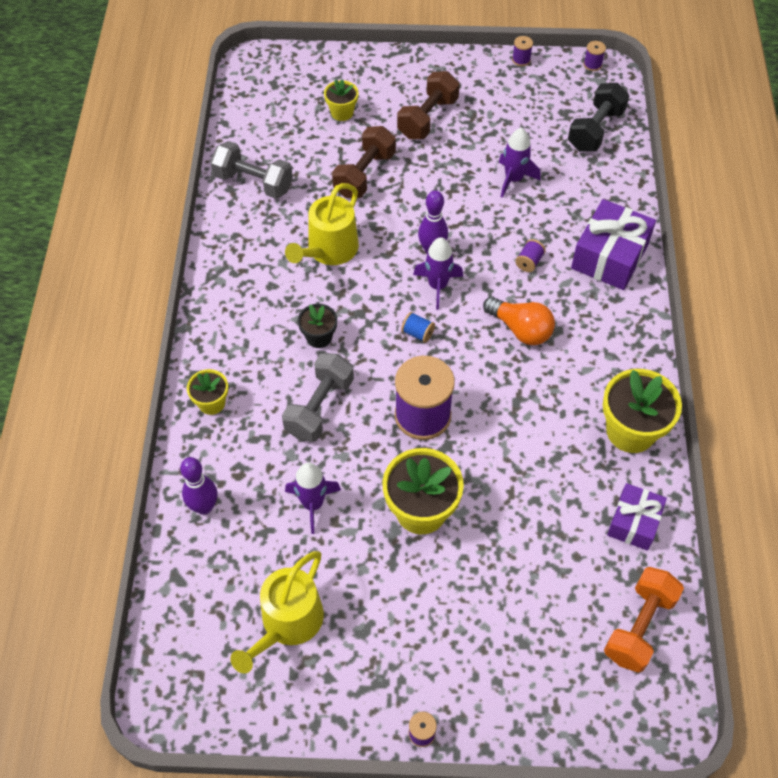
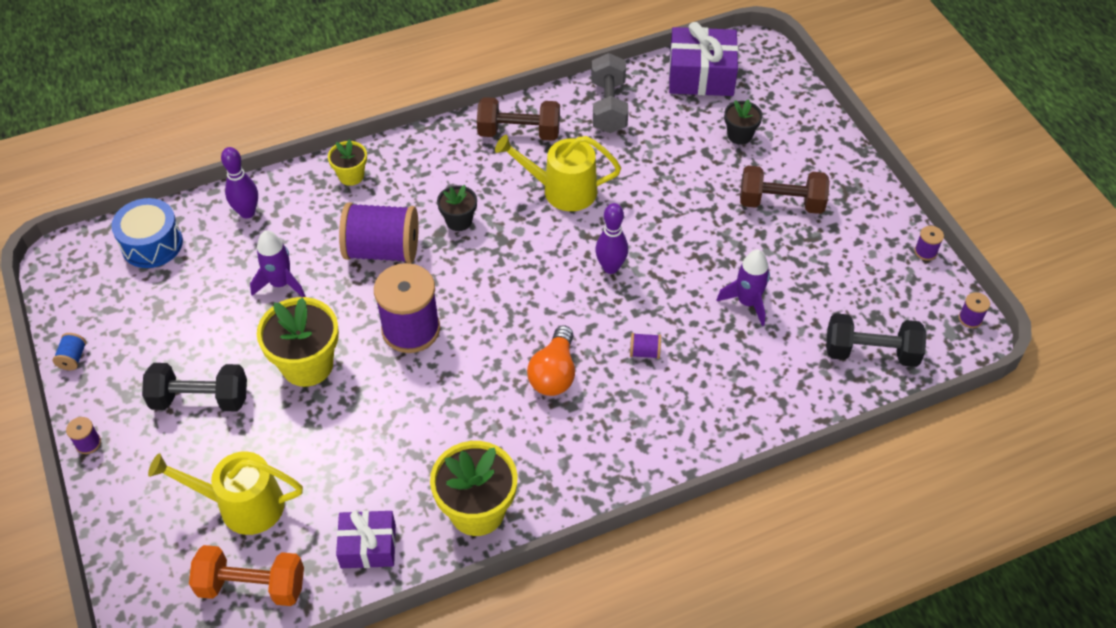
camera: 65 degrees right, 5 degrees down
yellow watering can [230,551,324,674] -> yellow watering can moved to [148,451,303,535]
grey dumbbell [282,353,354,442] -> purple spool [339,202,419,263]
yellow flower pot [324,79,359,121] -> black flower pot [724,99,763,145]
brown dumbbell [332,126,396,198] -> brown dumbbell moved to [477,97,560,141]
blue spool [401,312,435,343] -> blue spool moved to [53,333,86,370]
purple rocket [413,237,463,310] -> none
purple gift [571,199,656,290] -> purple gift moved to [669,22,738,96]
none -> blue drum [111,198,183,268]
none -> black dumbbell [142,363,247,411]

